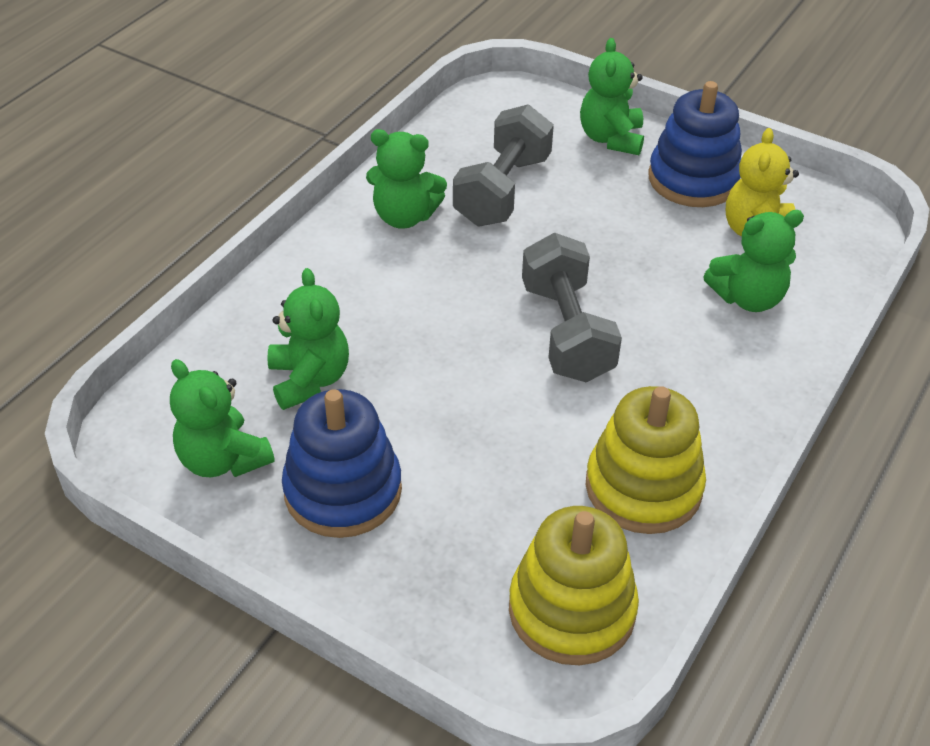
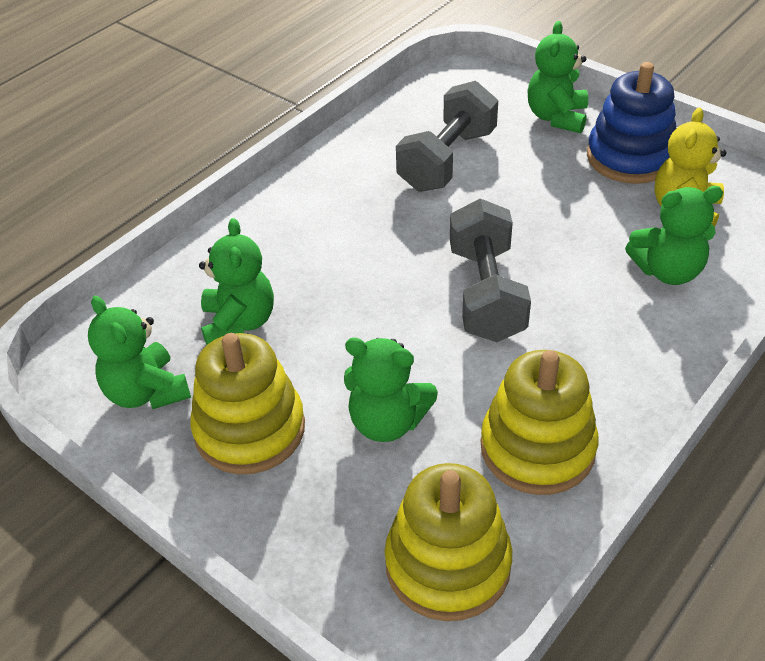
camera: 10 degrees right, 0 degrees up
blue stacking toy [282,389,402,538] -> yellow stacking toy [190,333,305,474]
green teddy bear [366,129,447,229] -> green teddy bear moved to [344,338,438,442]

